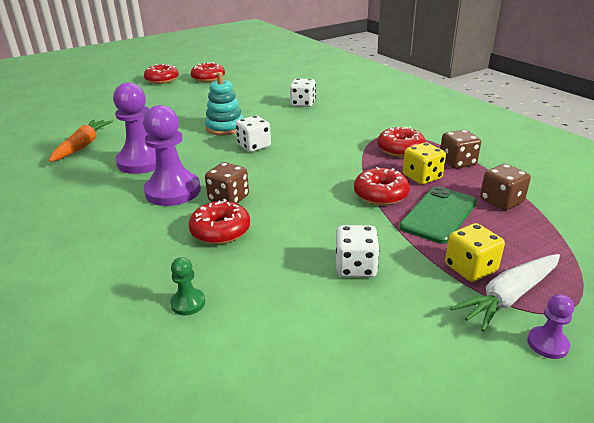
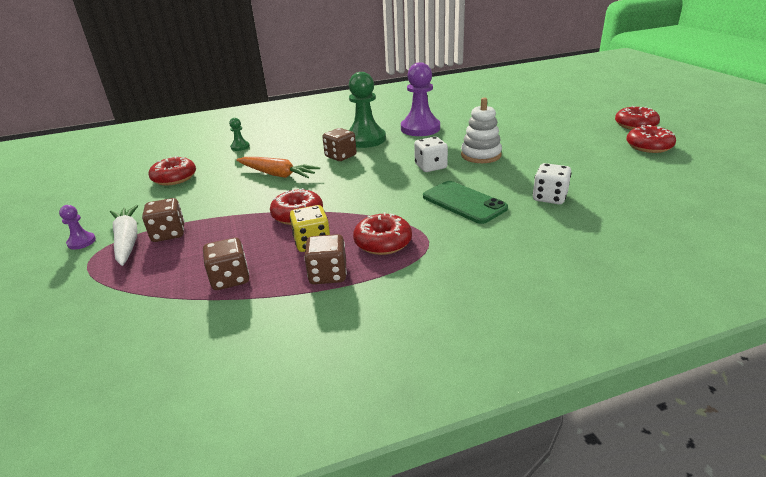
camera: 105 degrees right, 0 degrees up
orange carrot [49,120,113,162] -> orange carrot moved to [236,157,320,178]
purple pawn [143,105,201,206] -> green pawn [349,72,386,148]
red donut [189,199,250,245] -> red donut moved to [149,156,196,186]
turquoise stacking toy [205,72,244,136] -> white stacking toy [461,97,502,163]
white dice [336,225,380,277] -> none
green phone [400,186,477,244] -> green phone moved to [423,181,508,224]
yellow dice [445,223,505,282] -> brown dice [142,198,185,242]

